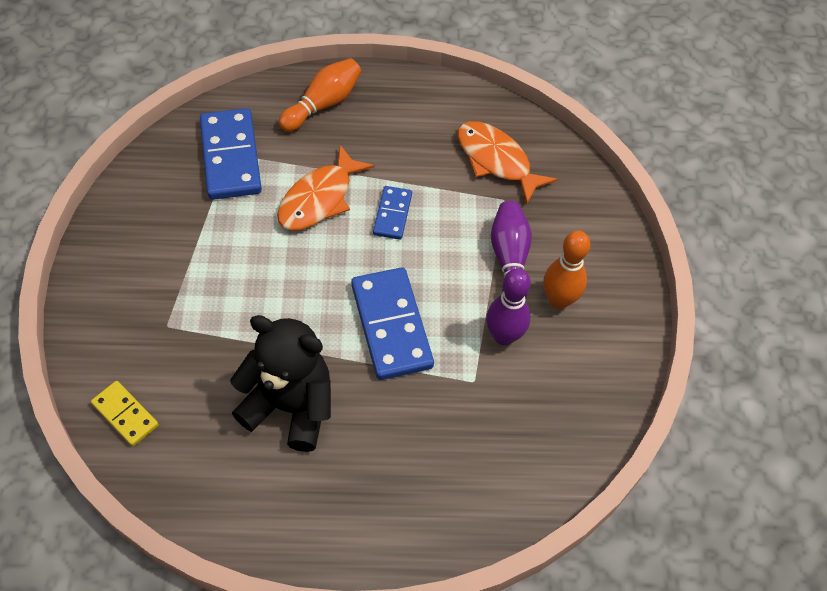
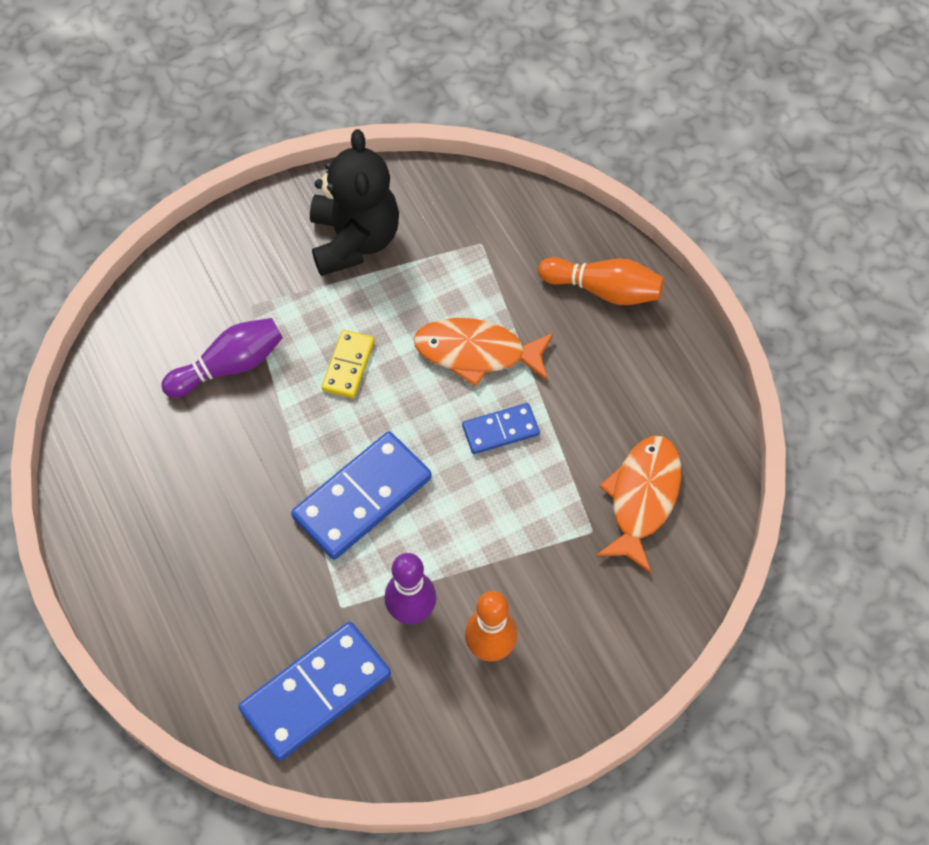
camera: 65 degrees right, 5 degrees up
yellow domino [91,381,159,447] -> yellow domino moved to [322,330,375,398]
blue domino [200,108,262,200] -> blue domino moved to [238,622,391,761]
black teddy bear [230,315,331,452] -> black teddy bear moved to [310,129,399,276]
purple bowling pin [491,201,532,300] -> purple bowling pin moved to [161,318,283,398]

